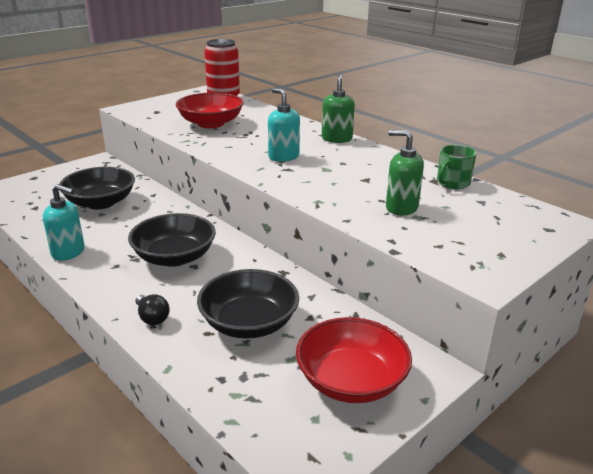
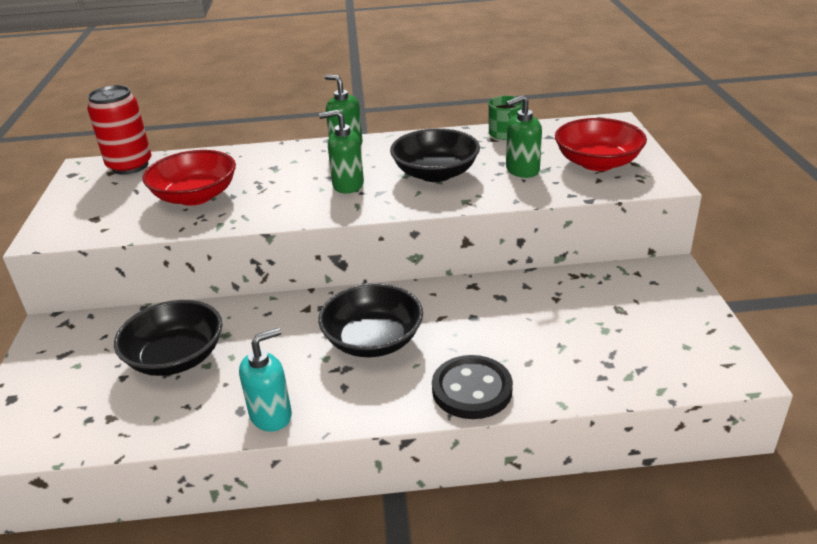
camera: 50 degrees left, 5 degrees up
black light bulb [136,295,170,325] -> black button [432,355,513,419]
black bowl [197,269,299,339] -> black bowl moved to [390,128,480,182]
turquoise soap dispenser [268,88,300,162] -> green soap dispenser [319,110,364,194]
red bowl [296,317,412,403] -> red bowl moved to [555,118,647,171]

